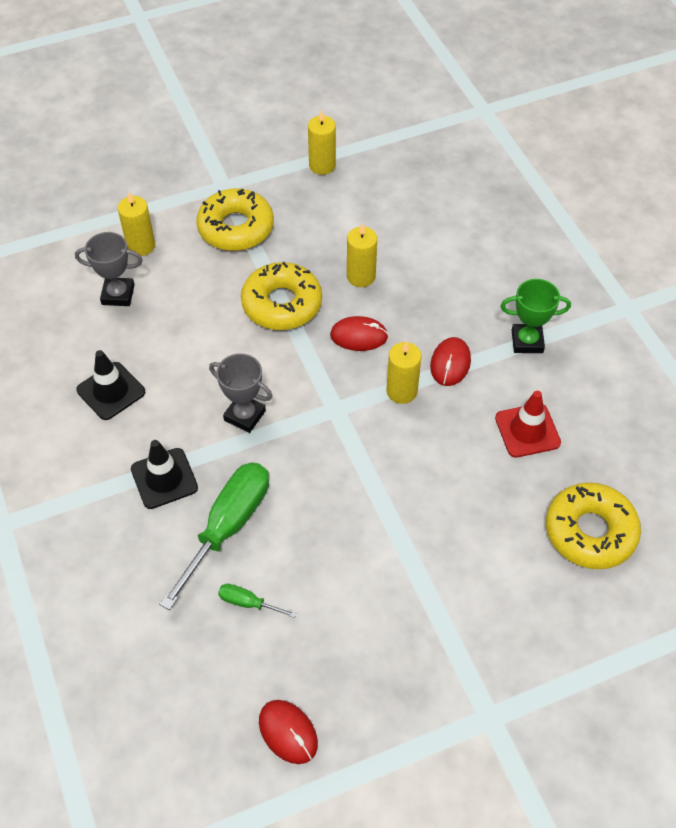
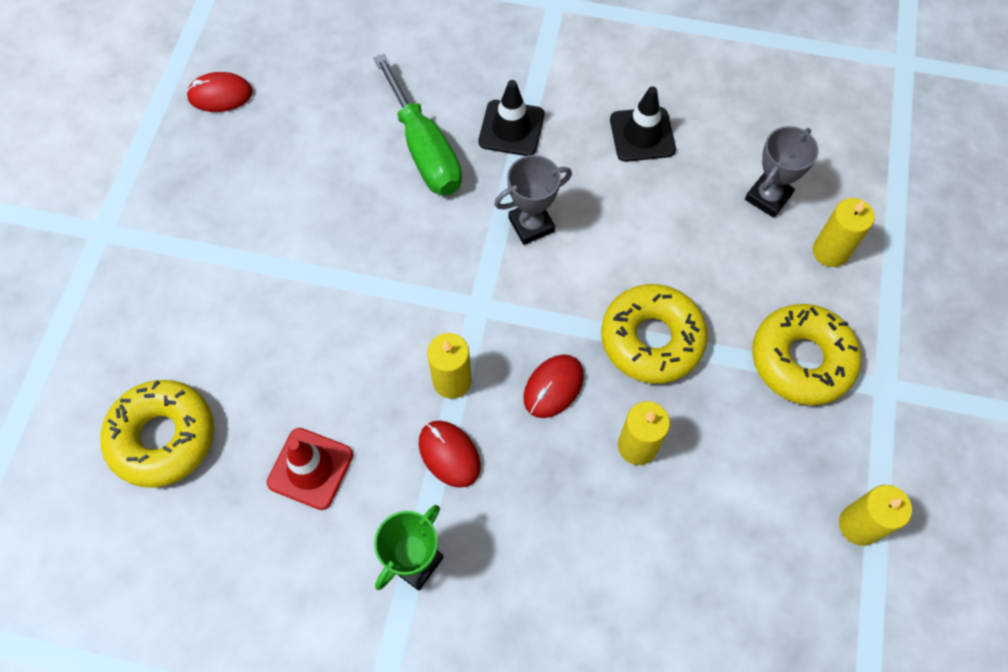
camera: 125 degrees right, 10 degrees up
green screwdriver [218,584,297,618] -> none

